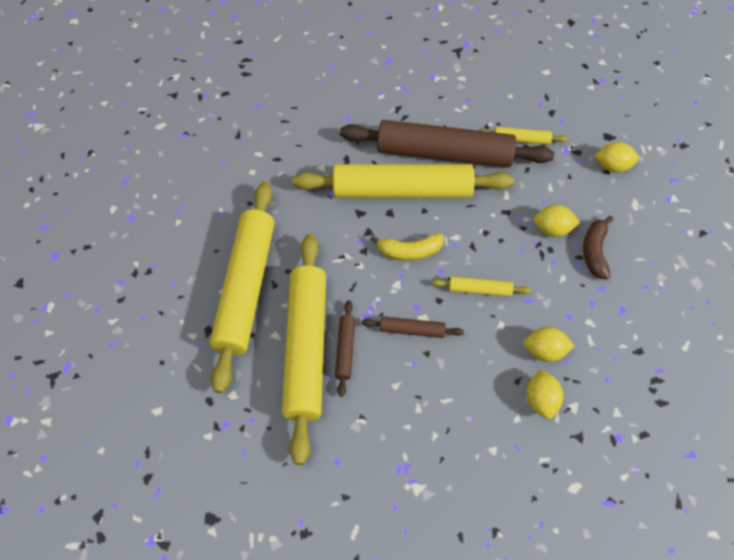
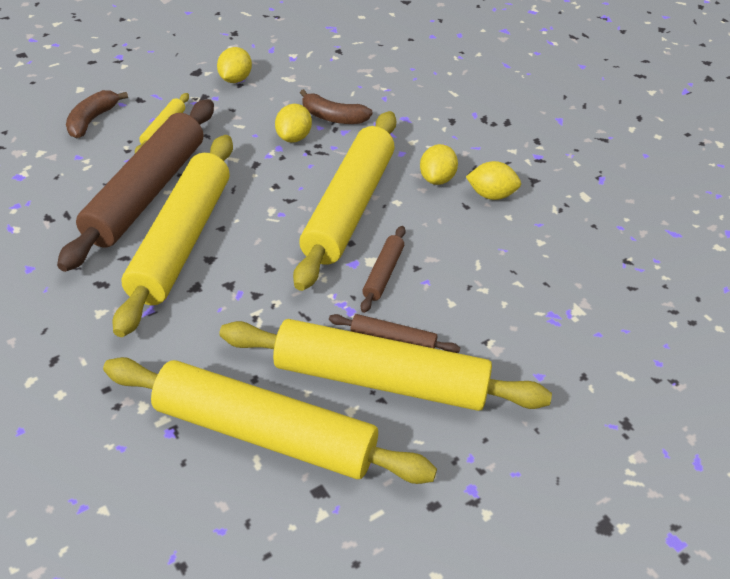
camera: 80 degrees left, 15 degrees down
yellow banana [370,234,444,261] -> none
yellow rolling pin [431,277,531,297] -> yellow rolling pin [293,111,397,291], size x2.36
none -> brown banana [66,90,128,138]

